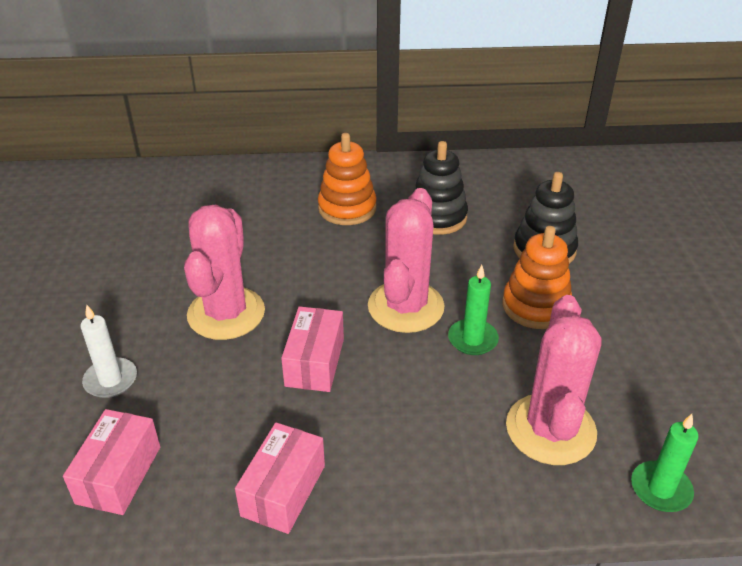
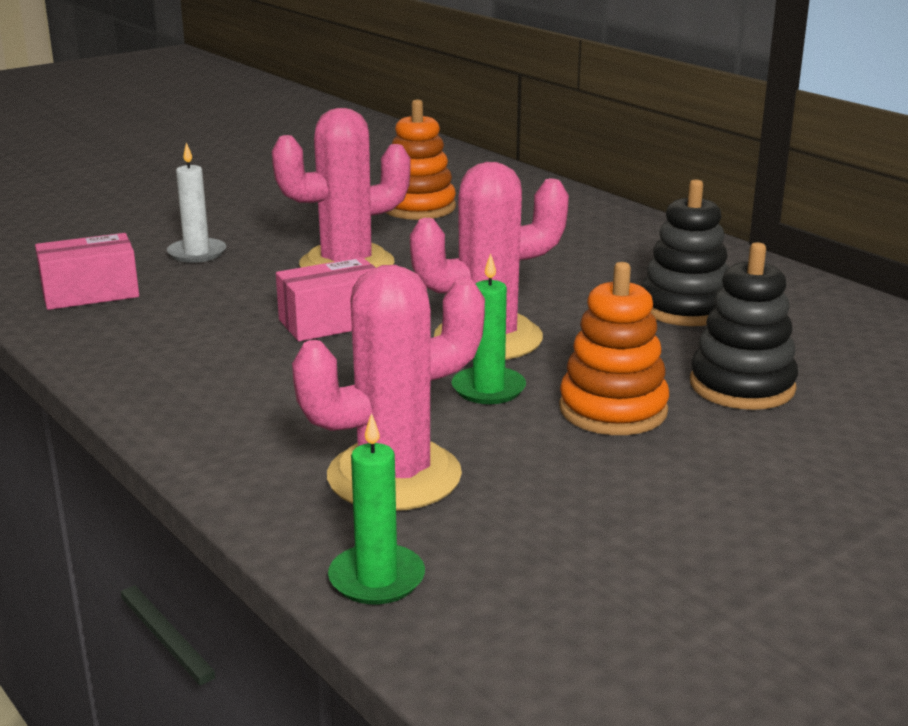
camera: 55 degrees right, 15 degrees down
pink box [235,422,325,534] -> none
orange stacking toy [318,133,377,225] -> orange stacking toy moved to [386,99,456,220]

